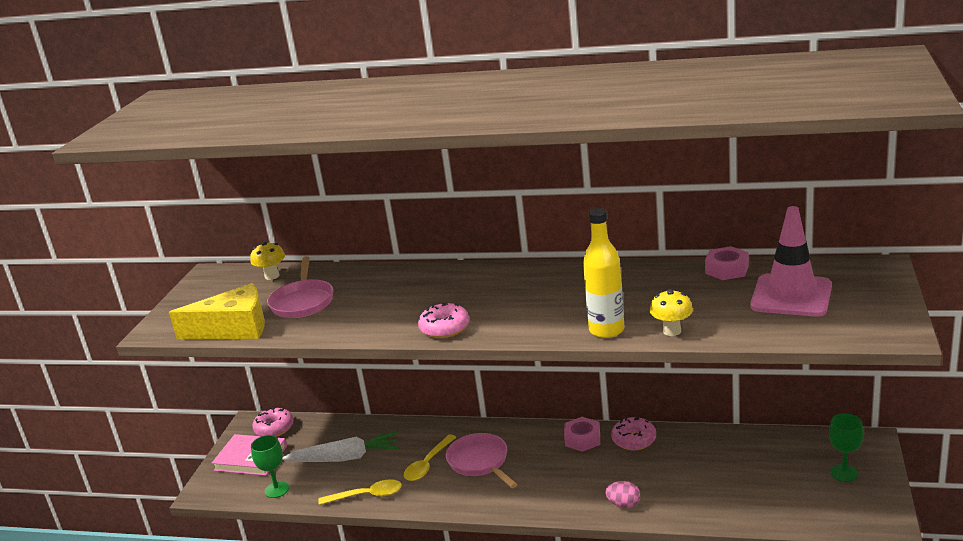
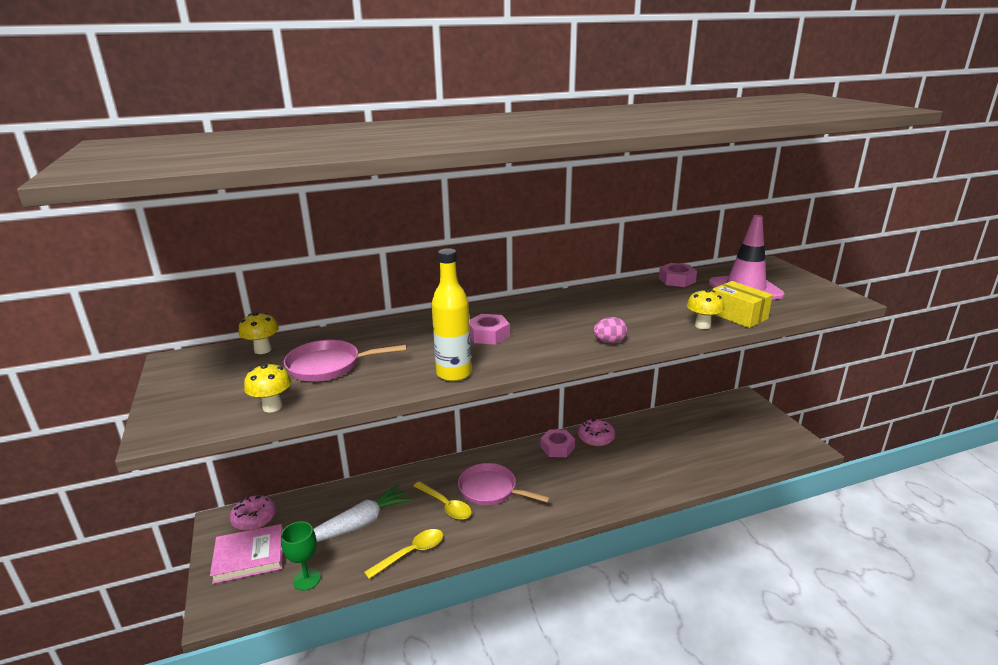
camera: 35 degrees left, 0 degrees up
yellow cheese [169,283,265,340] -> yellow mushroom [244,363,291,412]
pink pan [267,256,333,318] -> pink pan turned 120 degrees clockwise [284,340,407,382]
yellow spoon [404,434,456,481] -> yellow spoon turned 45 degrees counterclockwise [413,482,472,520]
pink donut [418,302,469,338] -> none
yellow bottle [583,208,624,338] -> yellow bottle moved to [431,248,471,381]
pink egg [605,481,640,508] -> pink egg moved to [593,317,627,343]
green goblet [829,413,864,482] -> none
none -> pink nut [469,314,510,345]
none -> yellow box [713,281,773,328]

